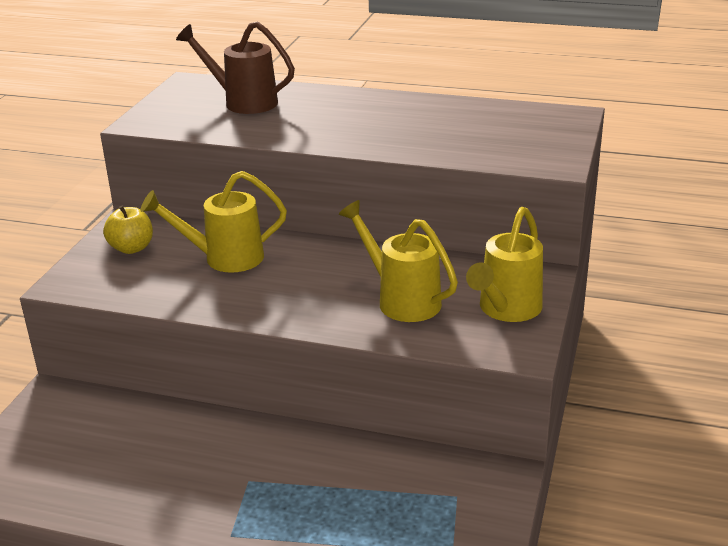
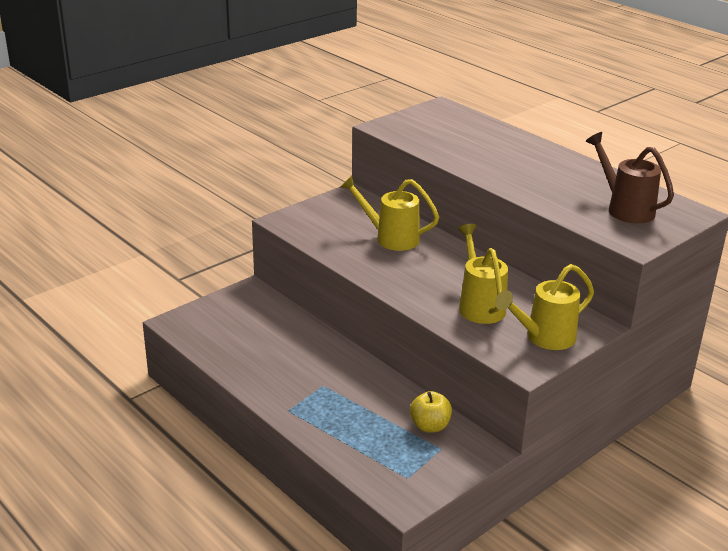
camera: 30 degrees right, 0 degrees up
yellow apple [103,206,153,254] -> yellow apple moved to [410,391,452,433]
brown watering can [176,21,295,114] -> brown watering can moved to [585,132,674,224]

